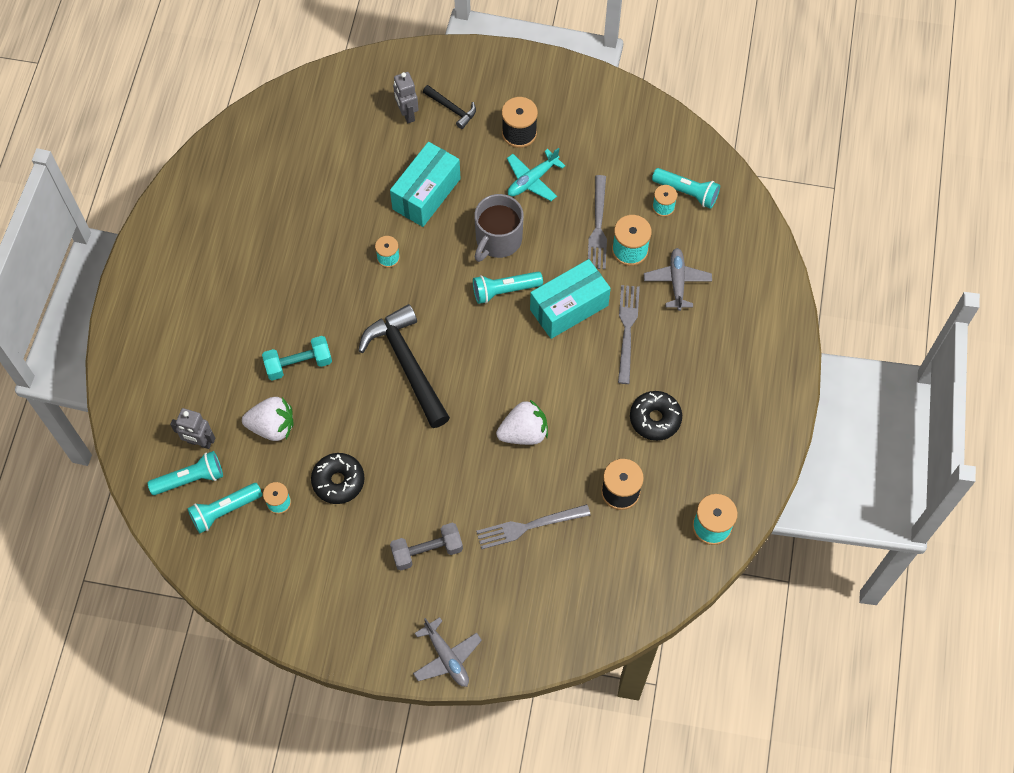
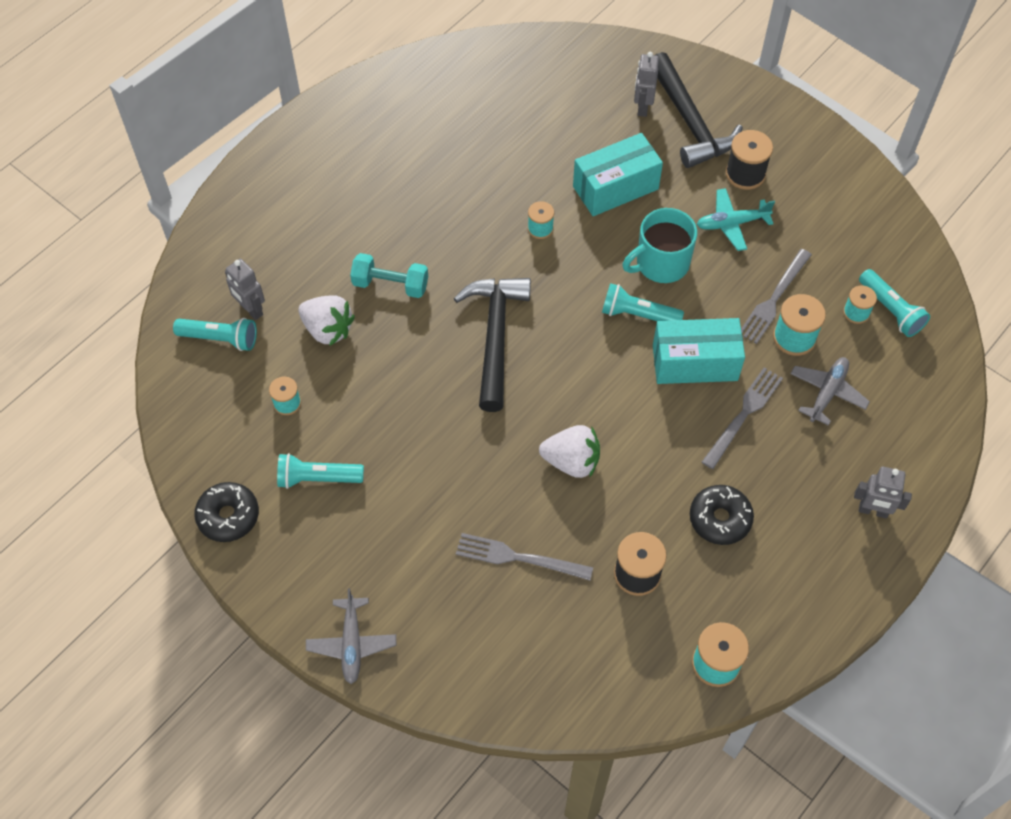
camera: 30 degrees right, 5 degrees down
turquoise flashlight [187,483,262,533] -> turquoise flashlight moved to [277,453,364,489]
black donut [311,453,365,504] -> black donut moved to [194,482,259,542]
grey dumbbell [390,523,463,571] -> none
black hammer [423,85,476,129] -> black hammer [655,52,743,168], size x2.05
grey mug [474,194,524,262] -> turquoise mug [622,208,697,283]
none -> grey robot [854,467,912,518]

